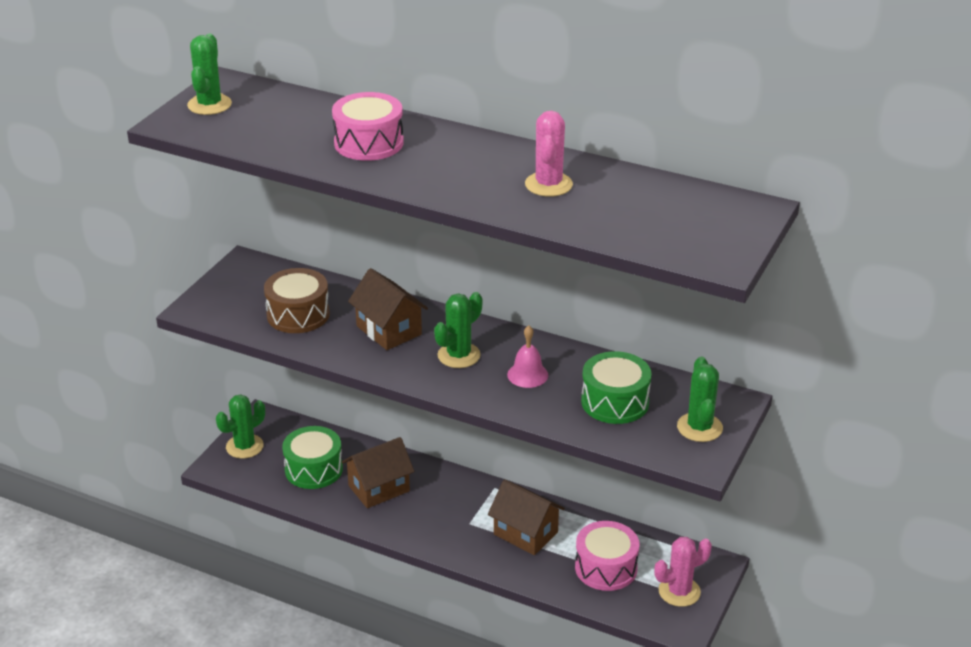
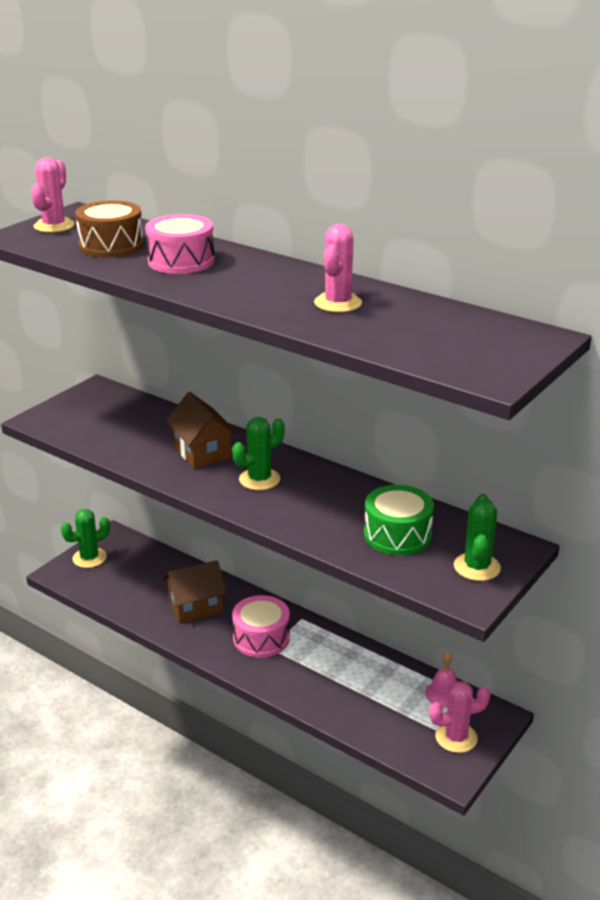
camera: 10 degrees right, 5 degrees down
green cactus [187,34,232,115] -> pink cactus [31,157,75,233]
brown drum [264,268,330,333] -> brown drum moved to [75,200,144,257]
green drum [282,426,343,489] -> none
brown house [488,479,565,555] -> none
pink bell [507,326,548,388] -> pink bell moved to [425,652,457,708]
pink drum [575,521,639,591] -> pink drum moved to [232,595,290,658]

